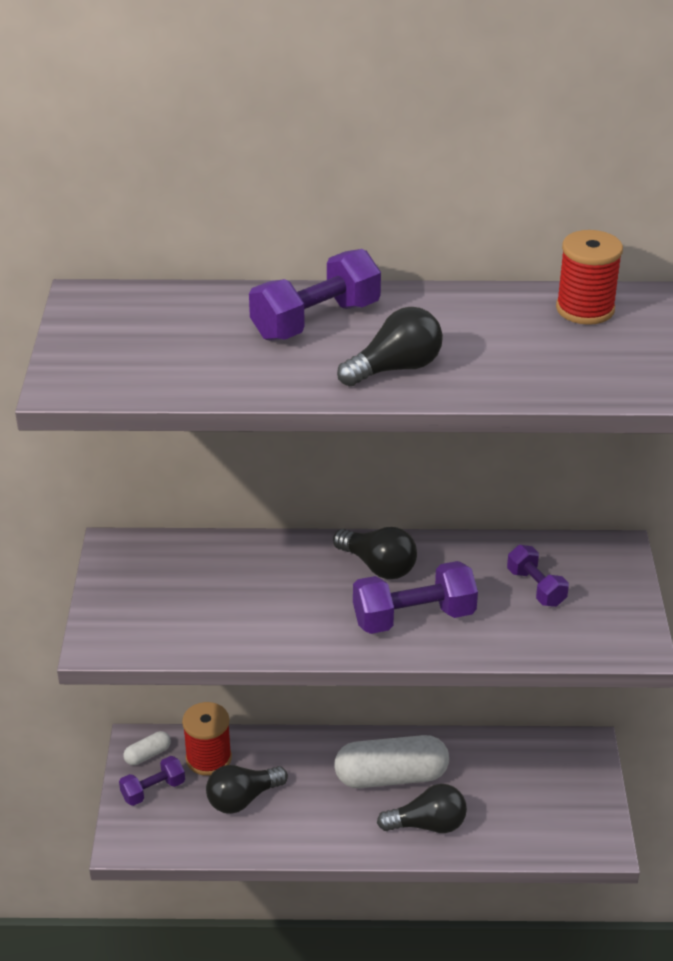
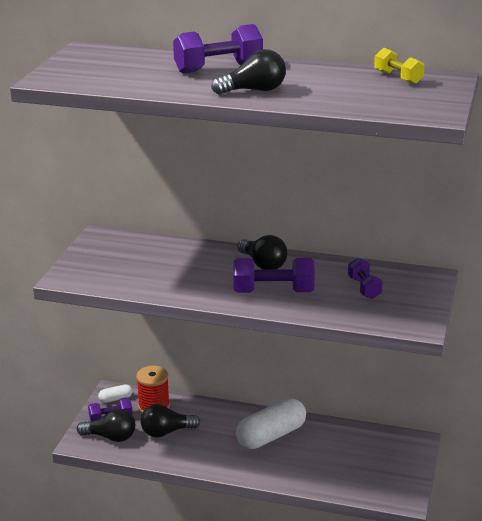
camera: 15 degrees right, 10 degrees down
white capsule [334,735,449,788] -> white capsule turned 45 degrees counterclockwise [236,398,306,449]
black light bulb [377,784,467,833] -> black light bulb moved to [77,409,135,442]
red spool [556,230,623,325] -> yellow dumbbell [374,48,425,84]

